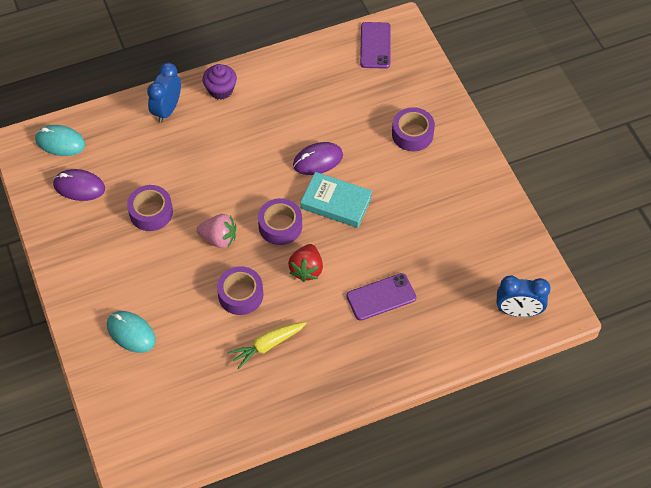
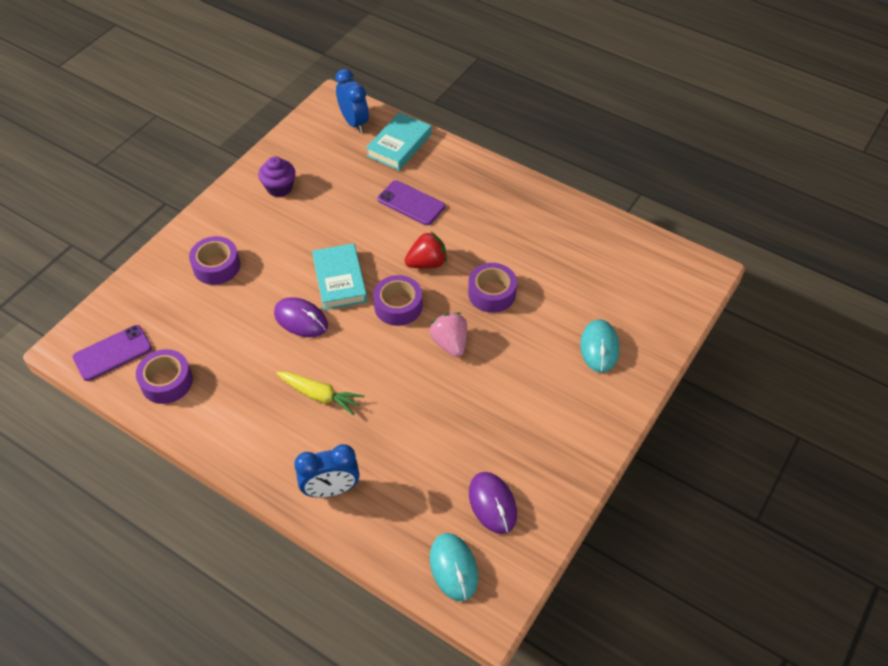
camera: 125 degrees left, 5 degrees down
purple tape [127,185,173,231] -> purple tape moved to [136,349,193,404]
purple cupcake [203,64,237,100] -> purple cupcake moved to [258,157,295,197]
yellow carrot [228,322,307,370] -> yellow carrot moved to [276,372,364,416]
none -> turquoise book [366,112,432,170]

